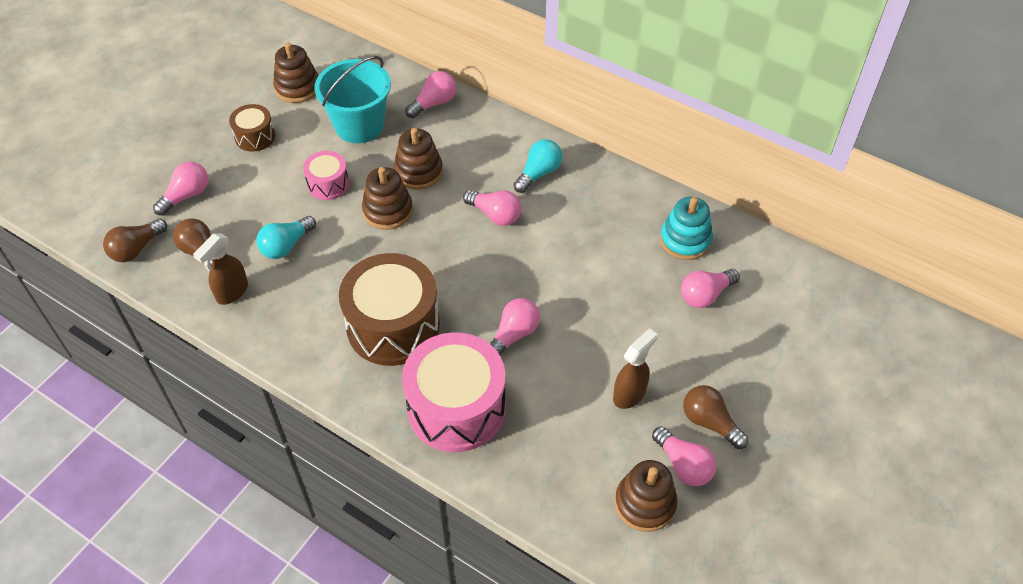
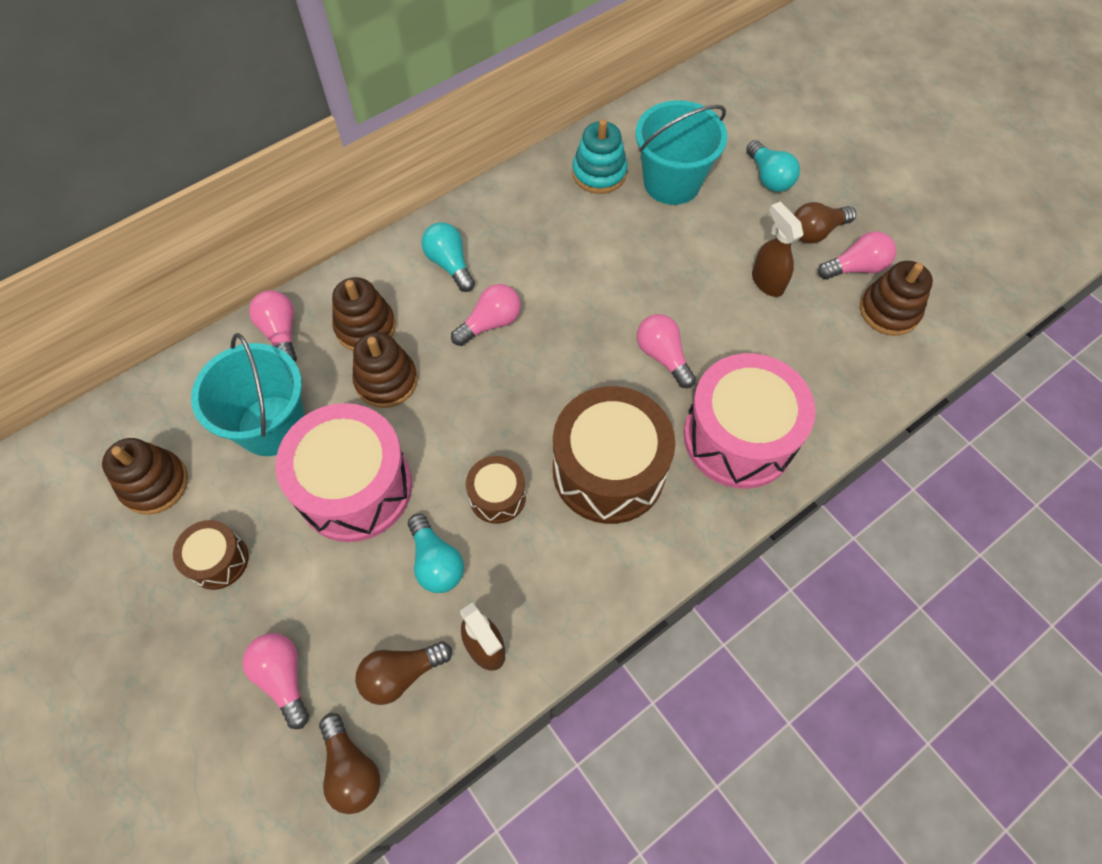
camera: 70 degrees left, 10 degrees up
pink drum [303,151,349,200] -> pink drum [275,403,412,542], size x2.01
brown stacking toy [362,167,413,230] -> brown stacking toy moved to [332,277,396,351]
pink light bulb [681,269,740,308] -> turquoise bucket [636,100,727,205]
none -> brown drum [466,456,526,524]
none -> turquoise light bulb [746,140,800,192]

